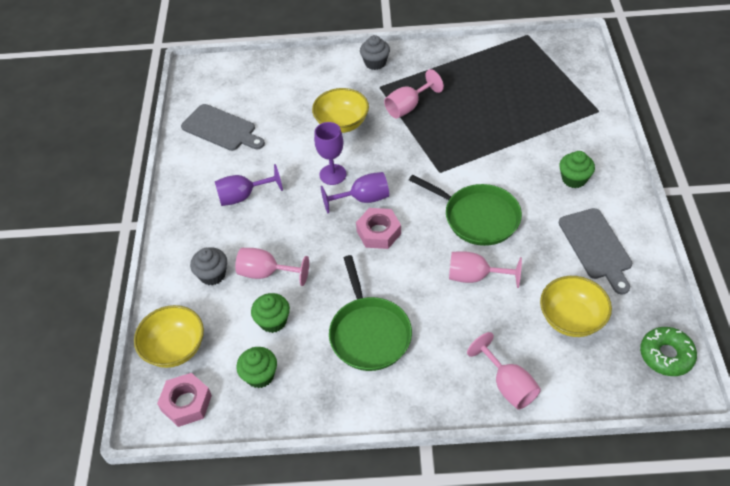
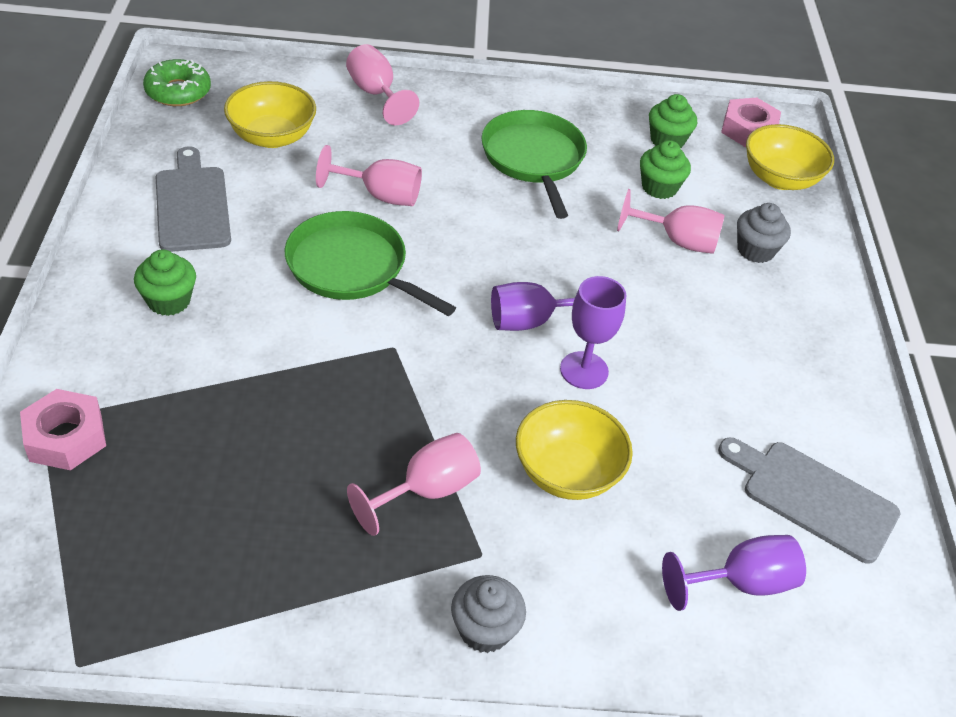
camera: 175 degrees right, 5 degrees down
purple goblet [215,164,283,206] -> purple goblet moved to [662,535,806,611]
pink nut [356,208,401,249] -> pink nut moved to [20,389,106,470]

